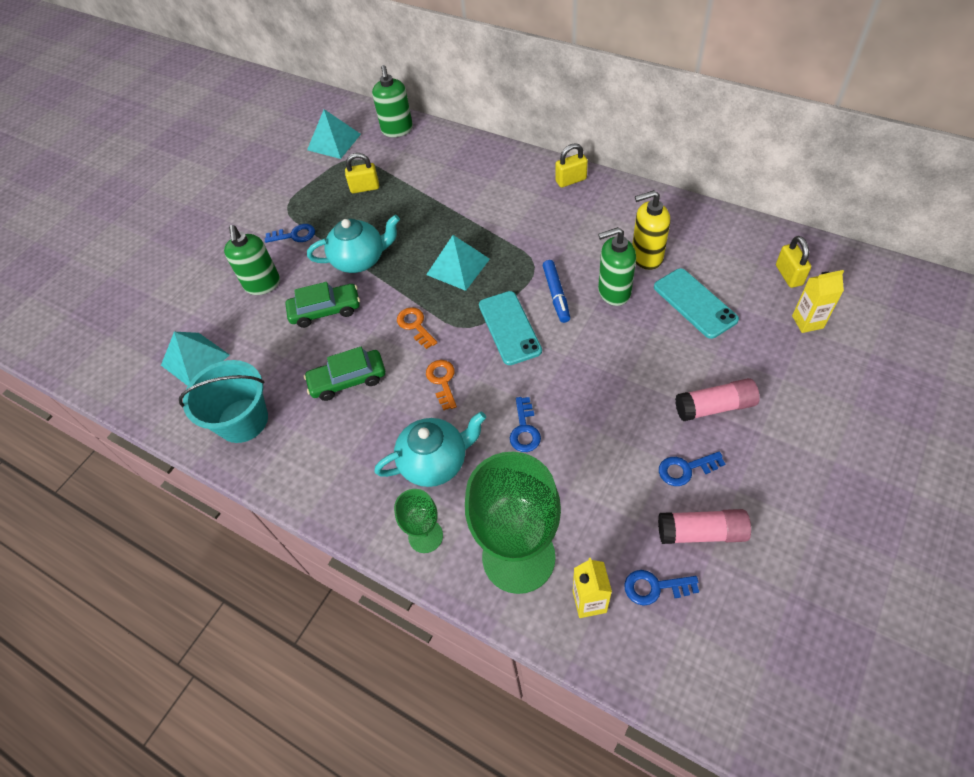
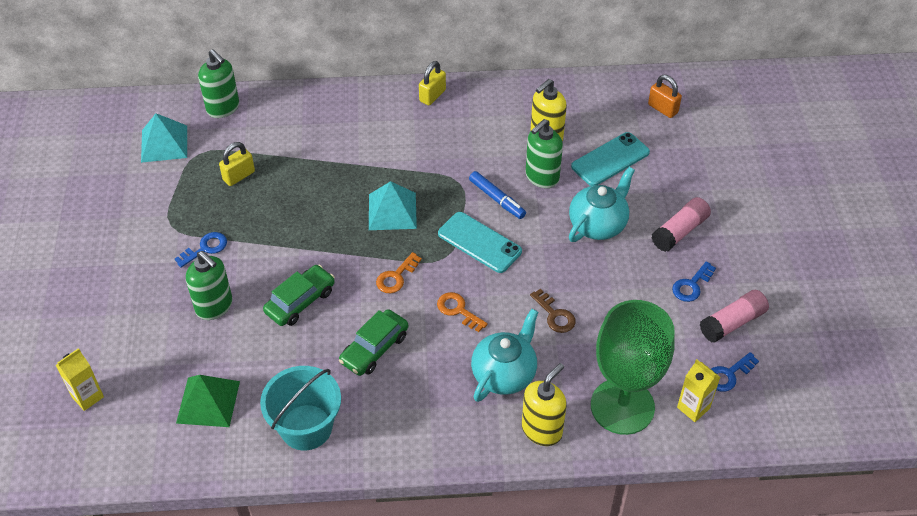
camera: 40 degrees left, 5 degrees down
turquoise pyramid [161,332,229,386] -> green pyramid [176,375,240,427]
turquoise teapot [307,215,400,273] -> turquoise teapot moved to [569,167,635,242]
green goblet [394,489,443,553] -> yellow soap dispenser [522,363,567,446]
orange key [397,307,437,349] -> orange key turned 75 degrees counterclockwise [376,252,422,293]
blue key [510,397,541,452] -> brown key [530,289,576,333]
turquoise phone [654,268,739,339] -> turquoise phone turned 60 degrees counterclockwise [571,132,650,186]
yellow padlock [776,236,811,288] -> orange padlock [648,75,682,118]
yellow carton [792,270,844,333] -> yellow carton moved to [56,348,104,411]

